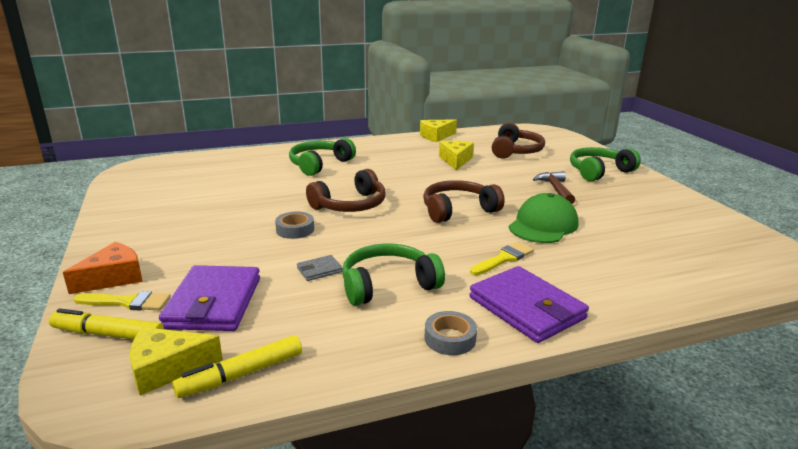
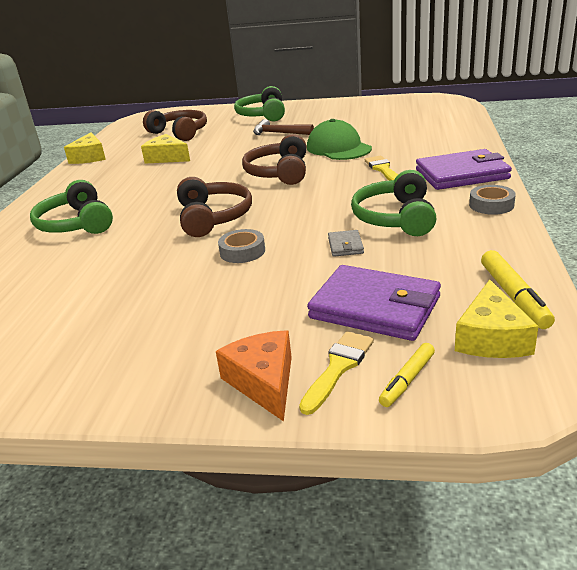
camera: 60 degrees left, 5 degrees up
yellow marker [49,308,164,339] -> yellow marker [379,343,435,407], size x0.65

